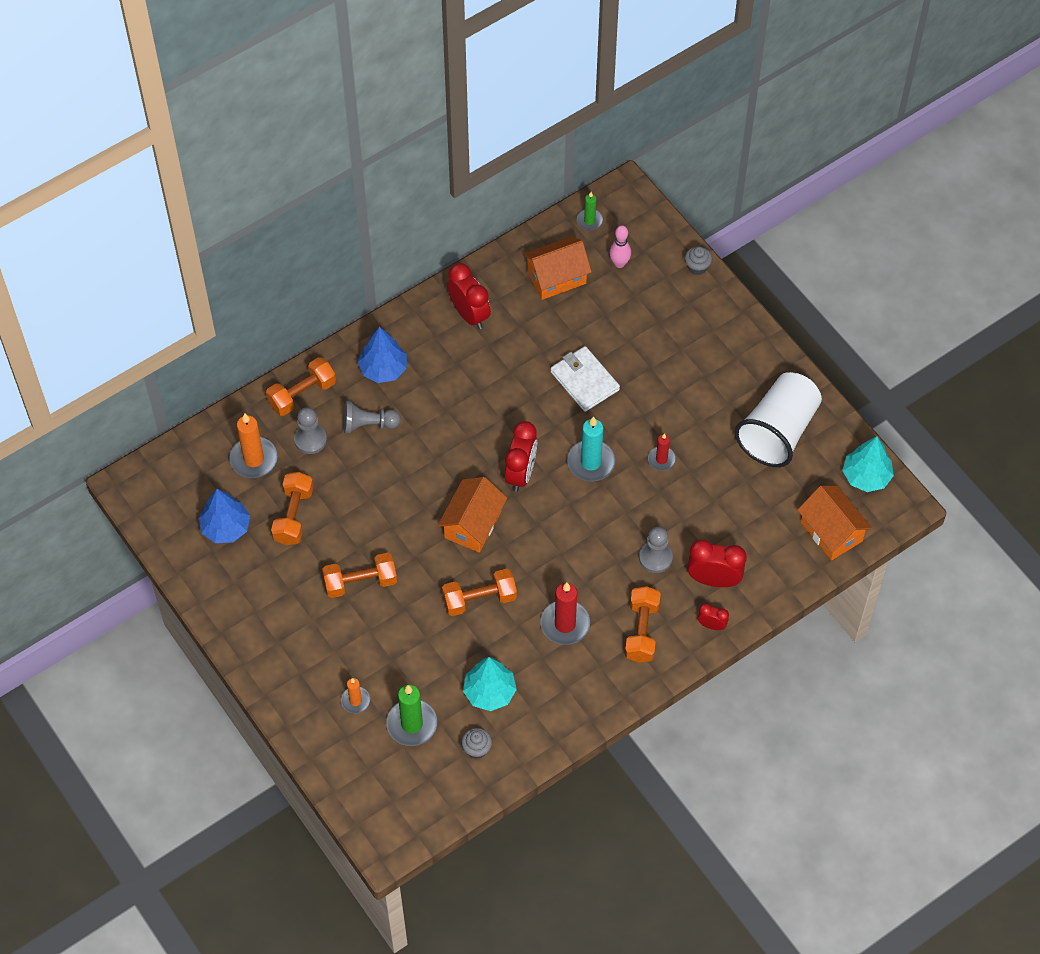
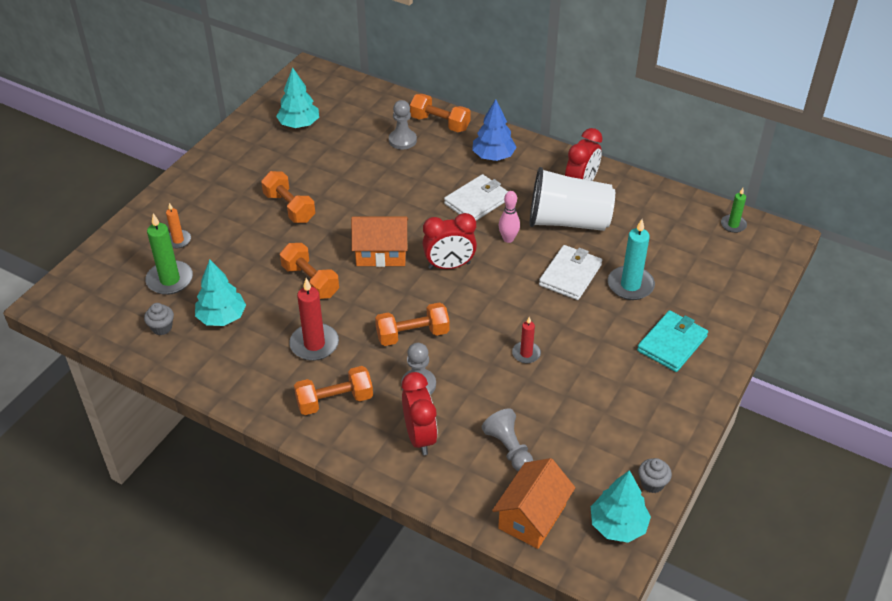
camera: 65 degrees right, 15 degrees down
blue tree [199,489,250,543] -> turquoise tree [276,67,319,128]
orange candle [229,413,278,478] -> none
orange dumbbell [271,472,313,545] -> orange dumbbell moved to [375,302,450,346]
grey pawn [344,401,401,434] -> grey pawn moved to [482,408,533,471]
orange house [523,236,592,300] -> none
turquoise candle [567,416,615,481] -> turquoise candle moved to [608,219,655,300]
pink bowling pin [609,225,631,268] -> pink bowling pin moved to [499,191,520,243]
grey cupcake [685,246,712,275] -> grey cupcake moved to [638,458,672,493]
red clock [698,603,729,630] -> none
white cup [735,372,822,467] -> white cup moved to [530,167,615,231]
none -> white wallet [444,174,508,221]
none -> turquoise wallet [637,310,708,372]

